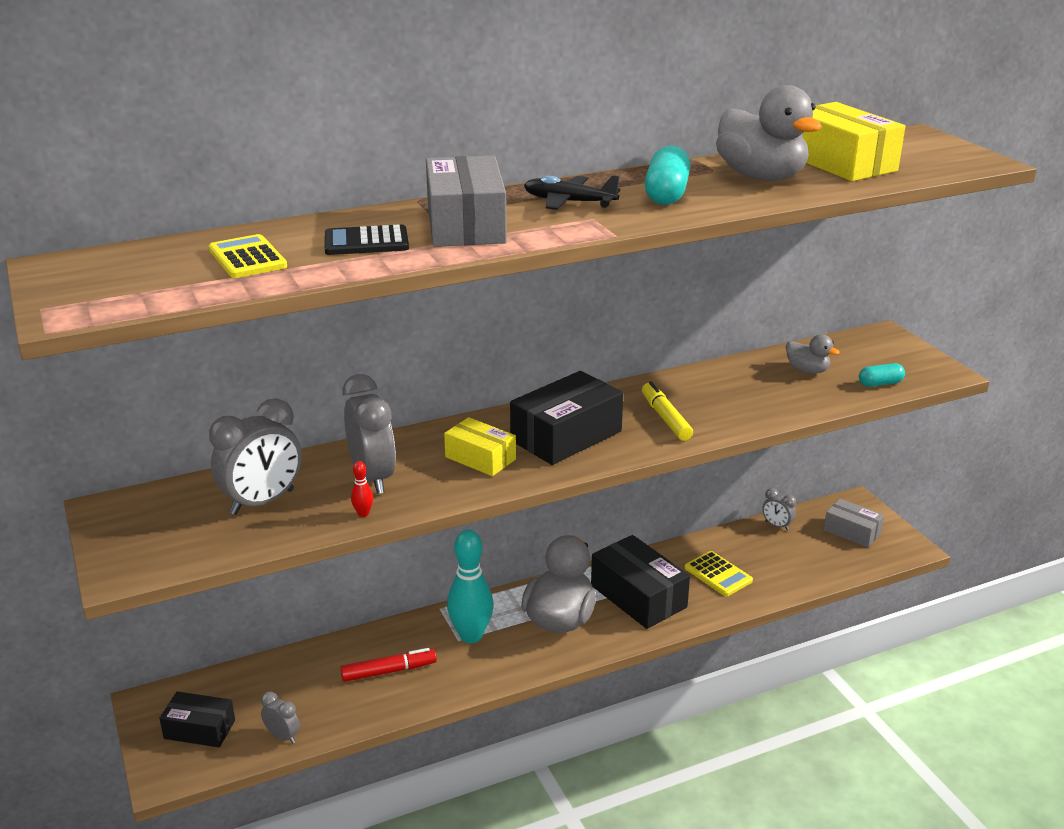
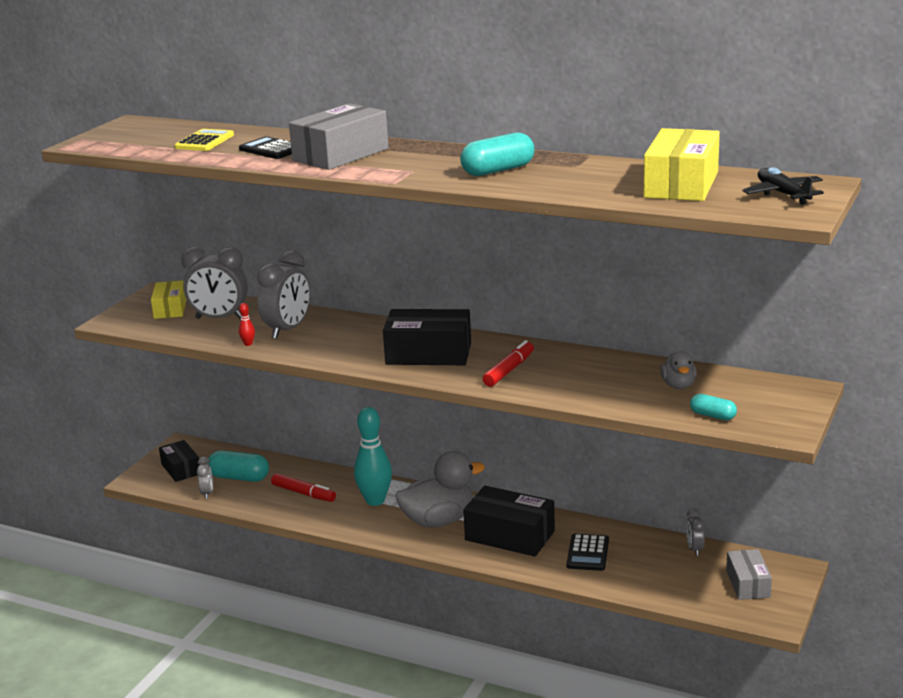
camera: 50 degrees right, 5 degrees down
yellow box [444,417,516,476] -> yellow box moved to [151,280,187,319]
black plane [524,175,620,210] -> black plane moved to [742,167,824,205]
black box [591,535,690,629] -> black box turned 75 degrees counterclockwise [463,486,555,557]
yellow marker [642,381,693,441] -> red marker [483,340,534,387]
yellow calculator [685,551,753,597] -> black calculator [566,534,609,571]
grey duck [716,85,822,181] -> none
none -> turquoise capsule [207,450,269,482]

